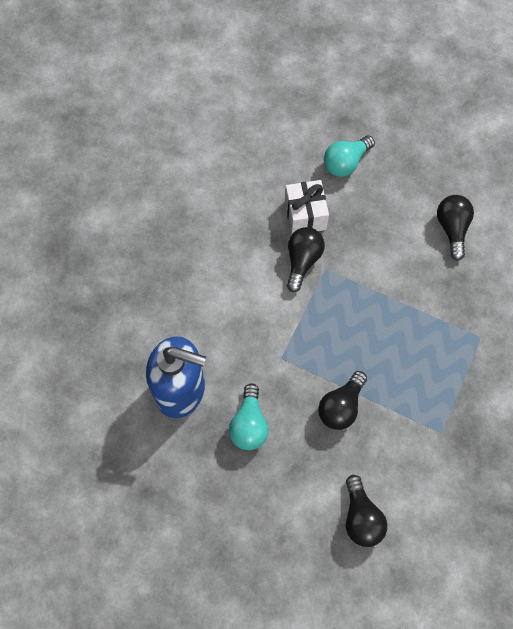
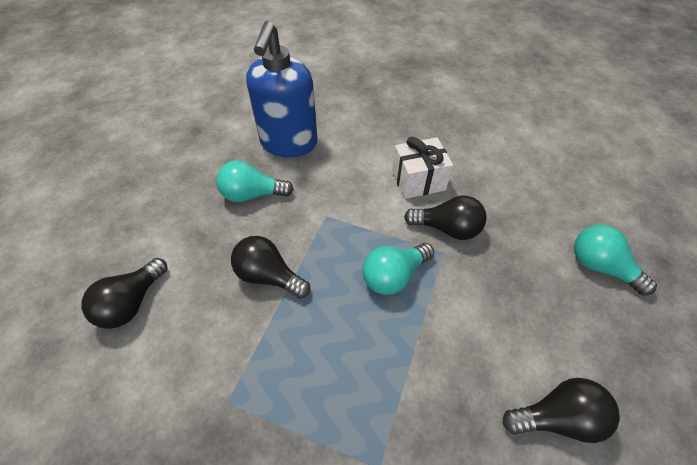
camera: 85 degrees right, 15 degrees down
white gift [285,180,329,234] -> white gift moved to [392,137,453,199]
black light bulb [346,475,387,547] -> black light bulb turned 45 degrees counterclockwise [81,258,168,329]
none -> turquoise light bulb [363,243,434,295]

